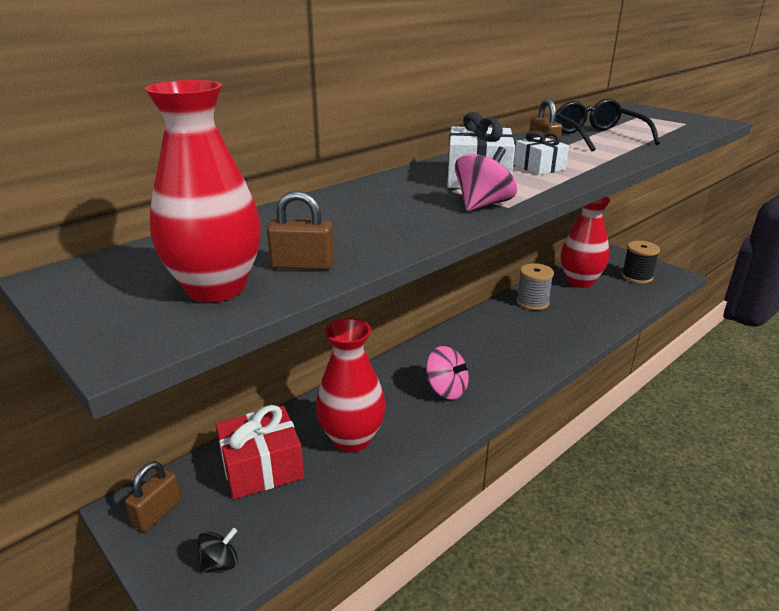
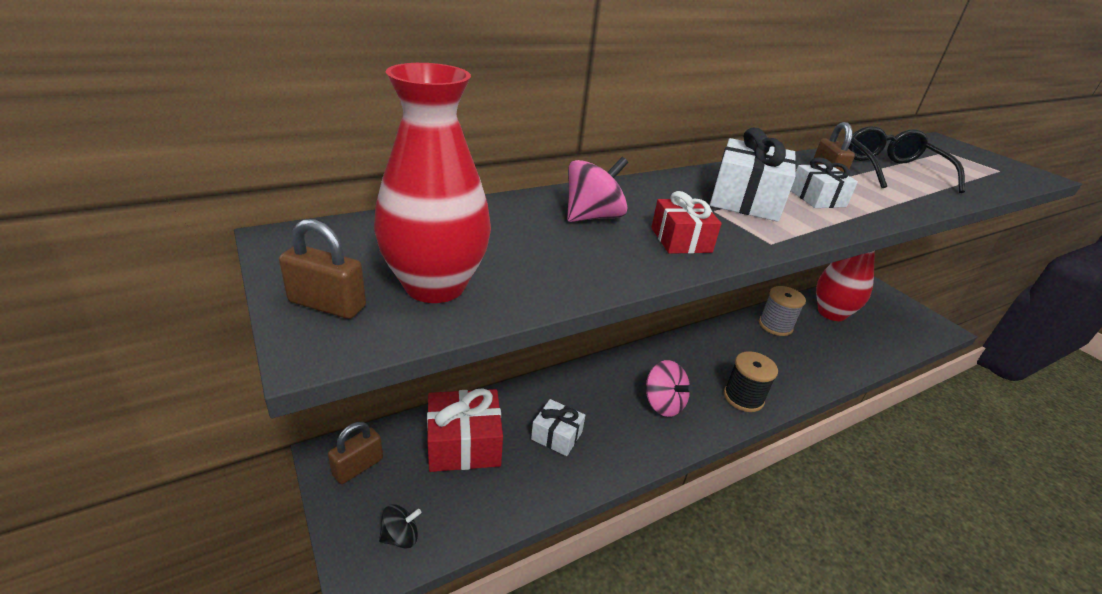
camera: 10 degrees right, 5 degrees up
brown padlock [267,191,334,270] -> brown padlock moved to [279,219,366,319]
red vase [316,318,386,452] -> white gift [531,399,585,456]
pink spinning top [455,147,517,211] -> pink spinning top moved to [567,157,628,222]
black spool [621,241,660,284] -> black spool moved to [724,351,778,412]
none -> red gift [651,191,722,254]

